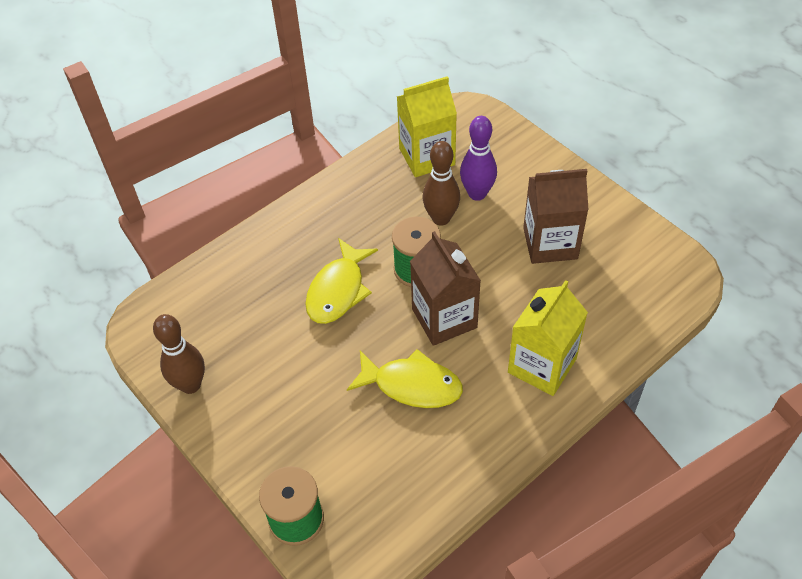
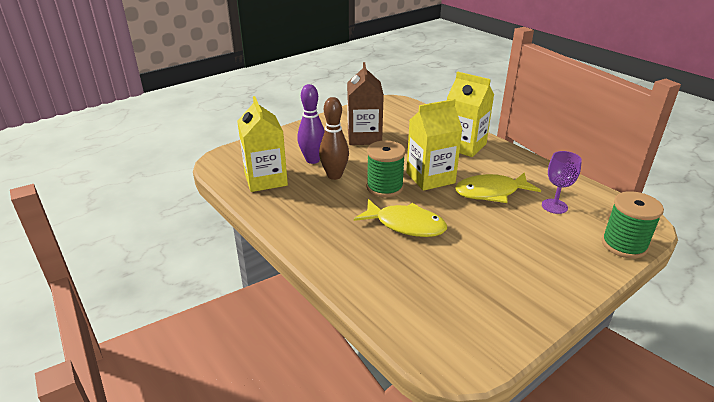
camera: 90 degrees left, 20 degrees down
brown bowling pin [153,314,205,394] -> none
yellow fish [347,349,463,408] -> yellow fish turned 120 degrees counterclockwise [455,172,541,203]
brown carton [410,231,481,346] -> yellow carton [406,99,463,191]
none -> purple goblet [542,151,582,214]

